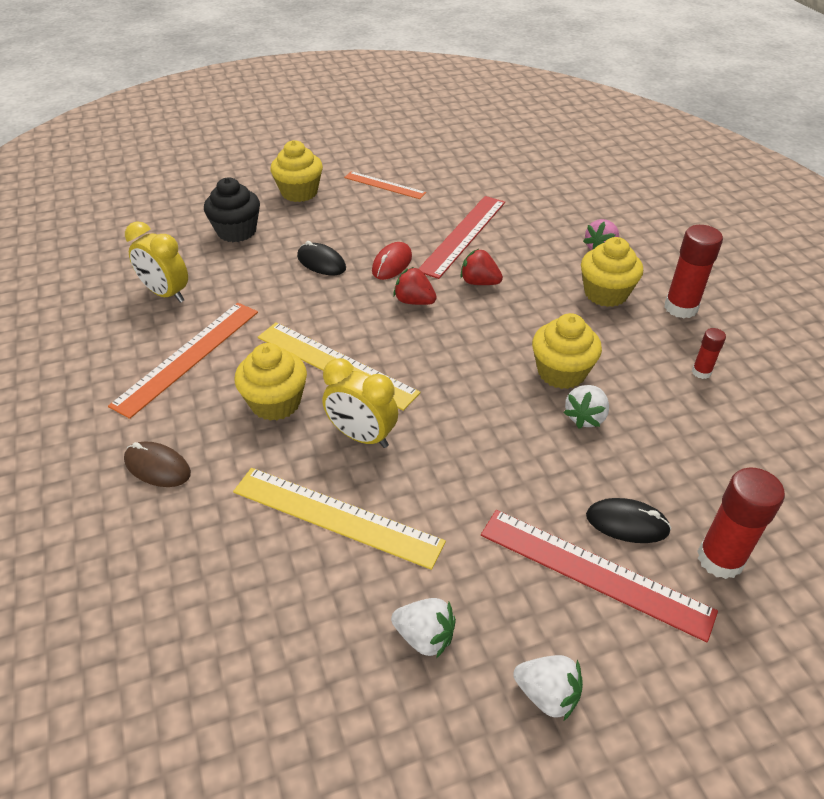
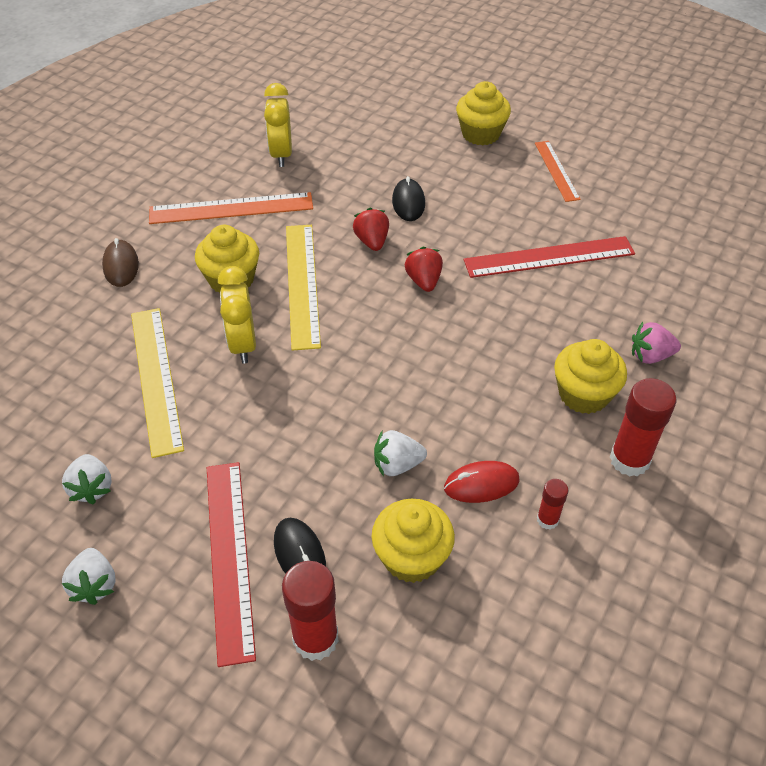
camera: 50 degrees right, 5 degrees up
black cupcake [204,178,260,242] -> none
red mouse [372,242,412,280] -> red mouse moved to [444,461,520,503]
red strawberry [460,249,503,285] -> red strawberry moved to [353,208,389,251]
yellow cupcake [532,313,602,389] -> yellow cupcake moved to [372,499,455,583]

